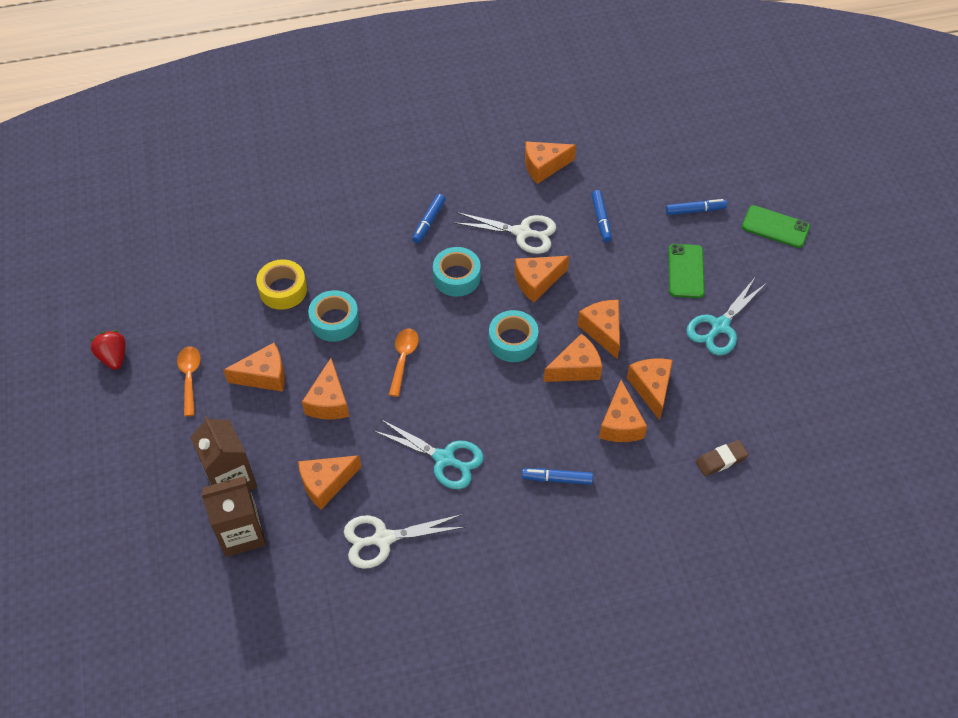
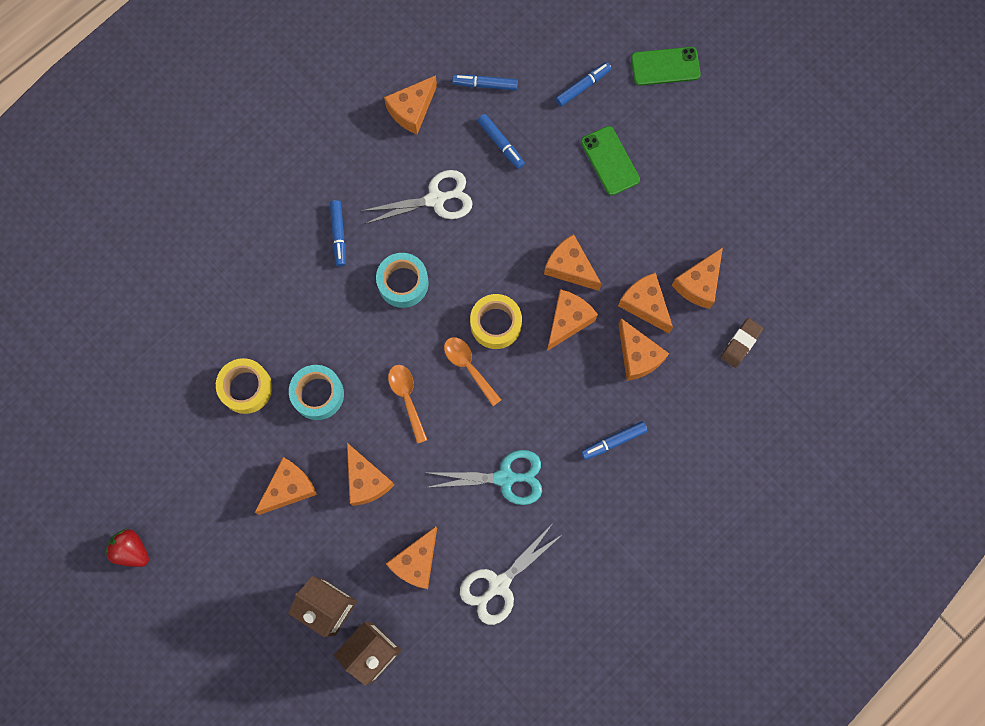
camera: 30 degrees left, 20 degrees up
orange spoon [177,346,201,416] -> orange spoon moved to [444,337,501,406]
turquoise tape [489,310,539,362] -> yellow tape [470,294,522,349]
orange cheese [515,256,569,302] -> orange cheese moved to [672,247,723,309]
turquoise scissors [686,278,767,356] -> none
none -> blue marker [452,75,518,90]

